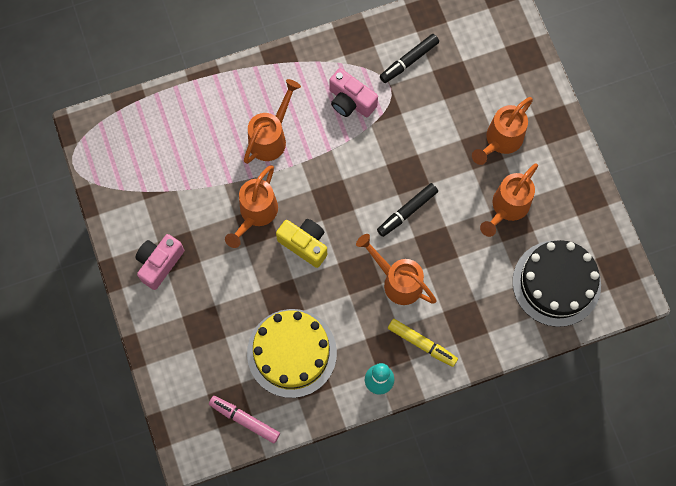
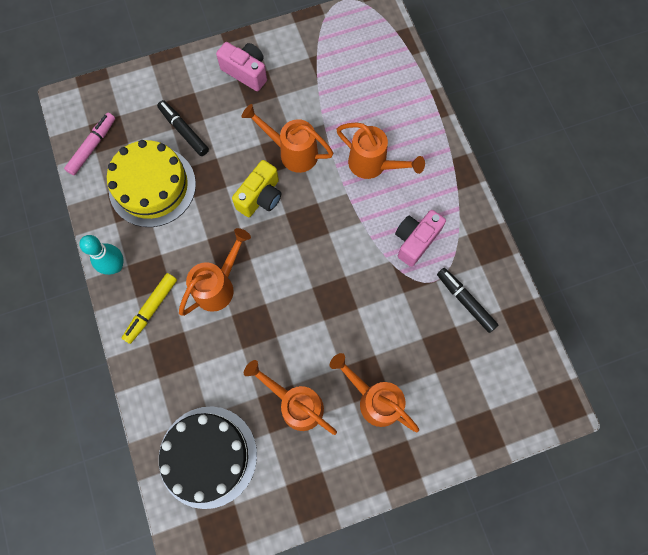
camera: 90 degrees right, 0 degrees up
black marker [377,183,438,237] -> black marker moved to [157,100,209,156]

